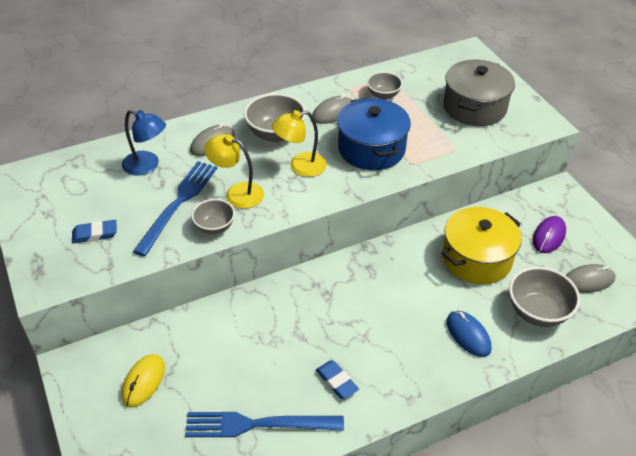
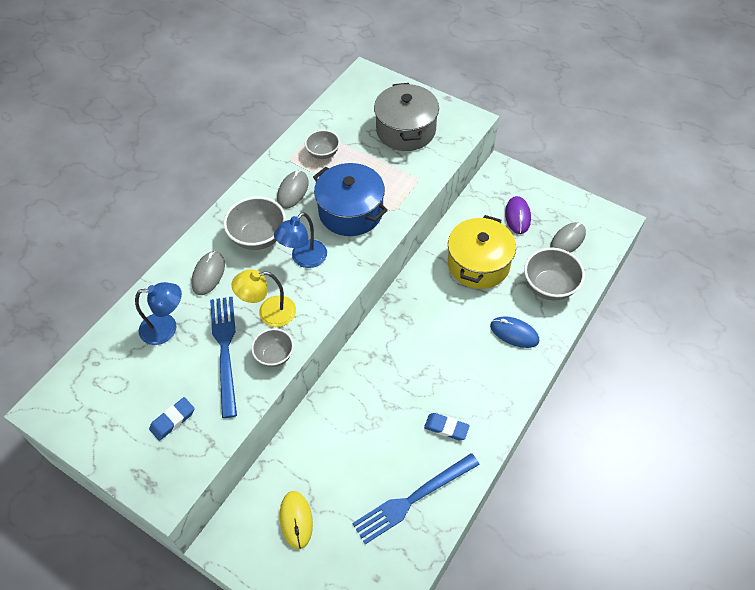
camera: 30 degrees left, 10 degrees up
yellow lamp [272,110,327,177] -> blue lamp [274,212,327,268]

